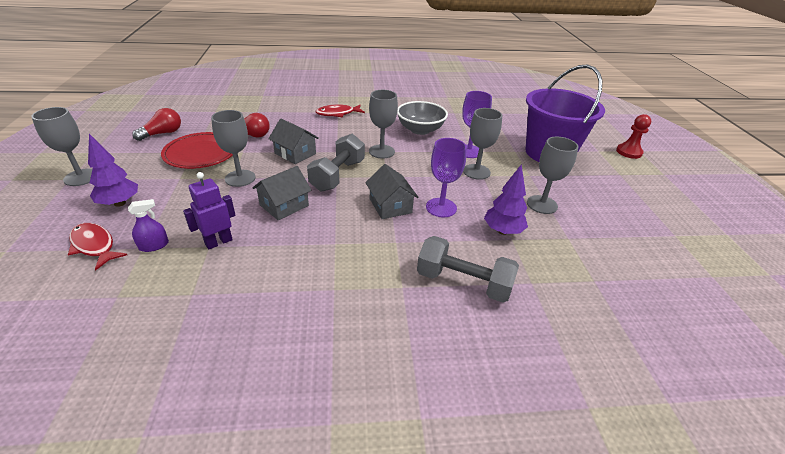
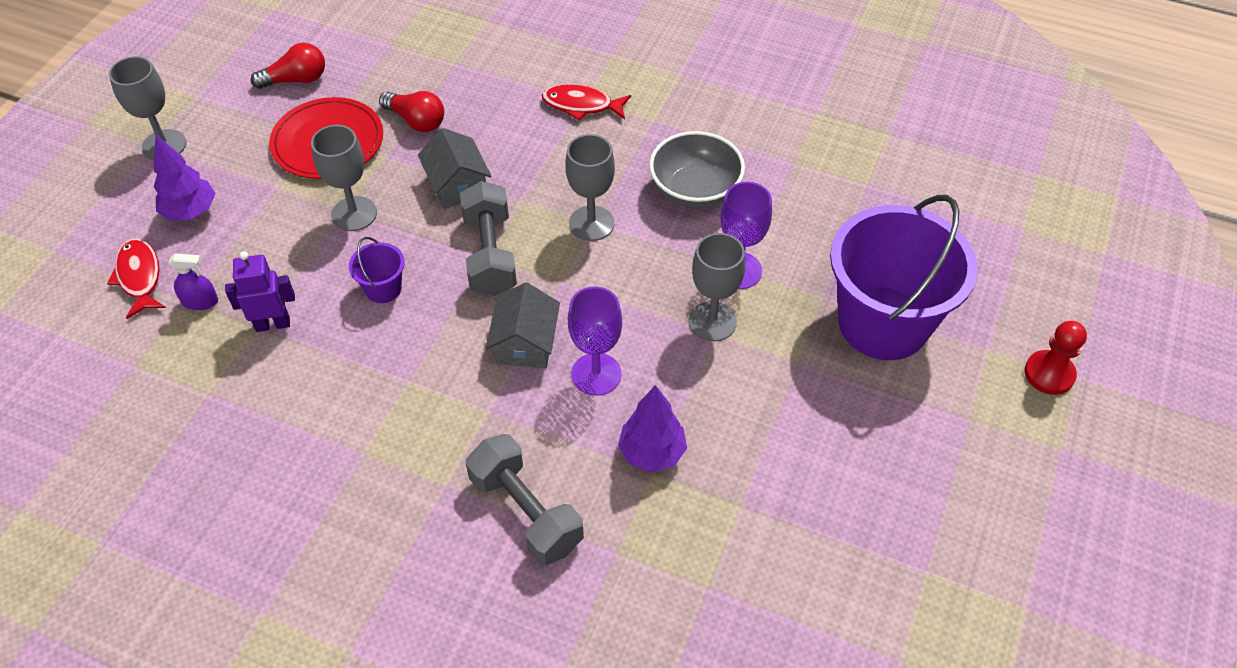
camera: 30 degrees right, 15 degrees up
grey house [252,166,312,220] -> purple bucket [349,237,405,303]
grey dumbbell [307,134,365,192] -> grey dumbbell turned 60 degrees counterclockwise [460,181,517,296]
grey goblet [527,137,578,214] -> none

